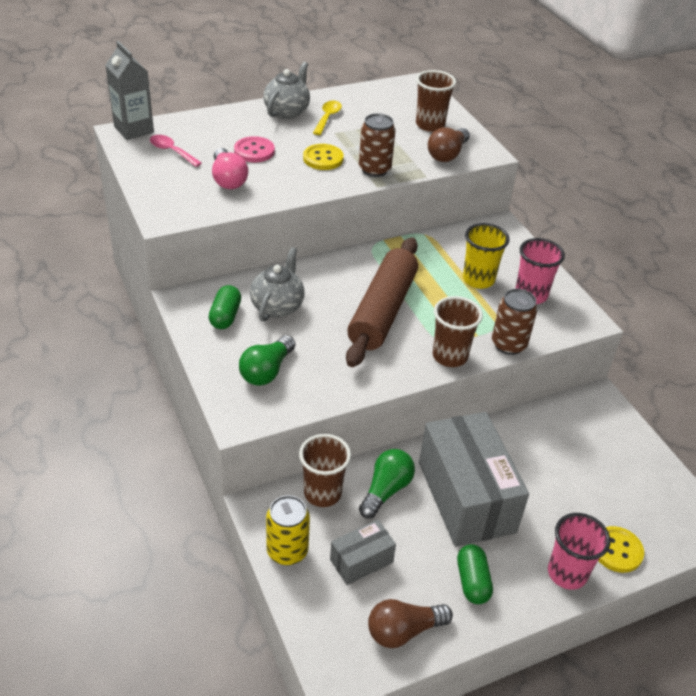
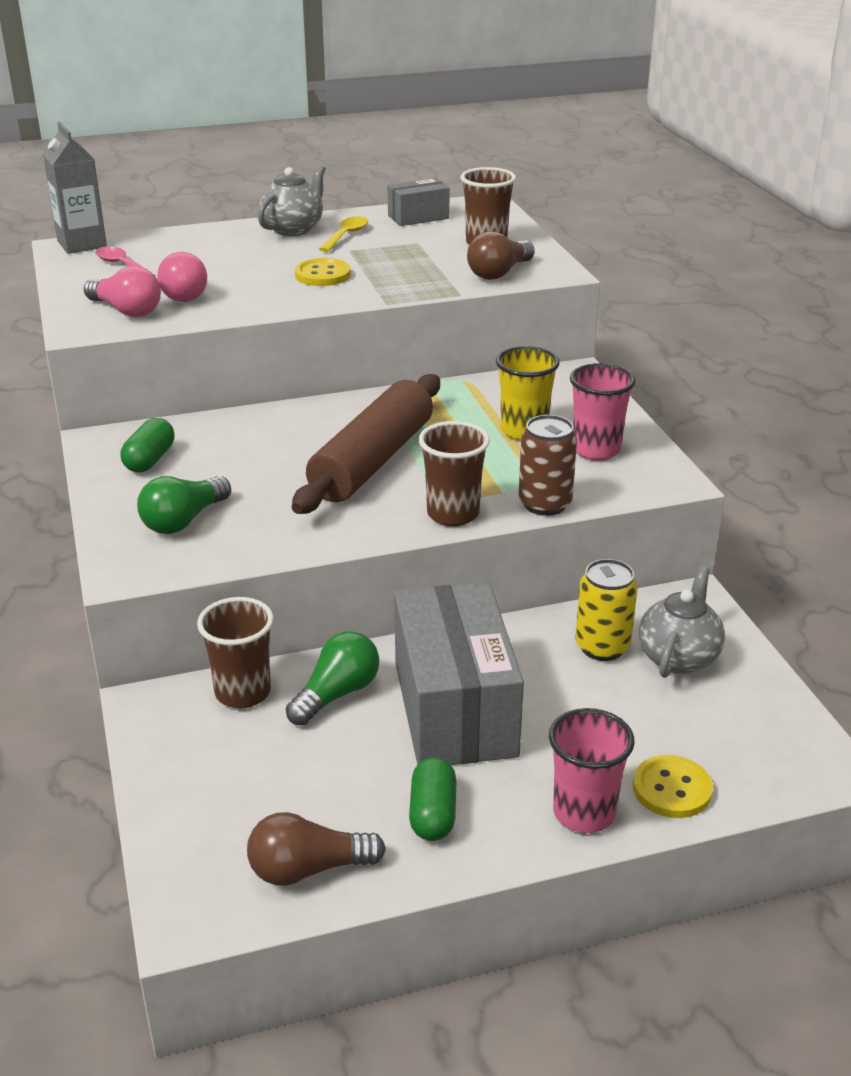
camera: 10 degrees right, 10 degrees down
pink button [234,136,275,162] -> none
grey teapot [250,247,304,322] -> grey teapot moved to [639,566,725,678]
yellow can [266,495,310,565] -> yellow can moved to [575,559,638,661]
grey box [330,520,396,585] -> grey box moved to [387,178,450,226]
brown can [359,113,395,177] -> none
none -> pink light bulb [84,266,161,317]

